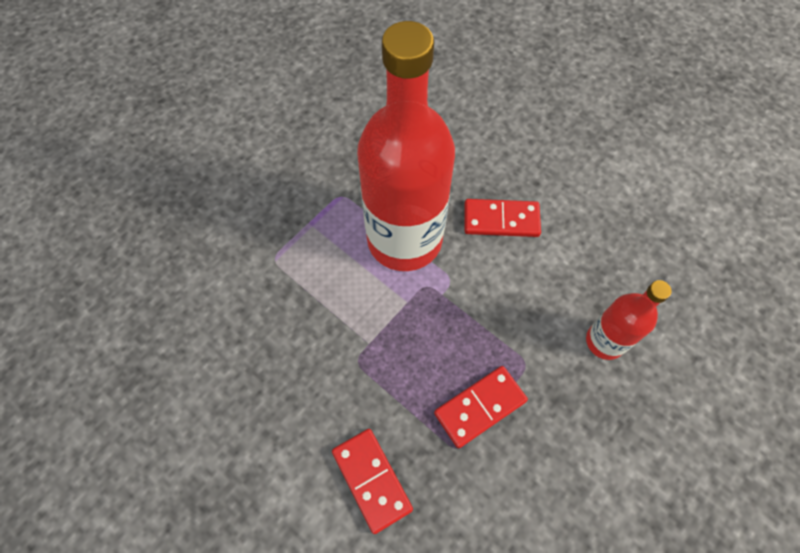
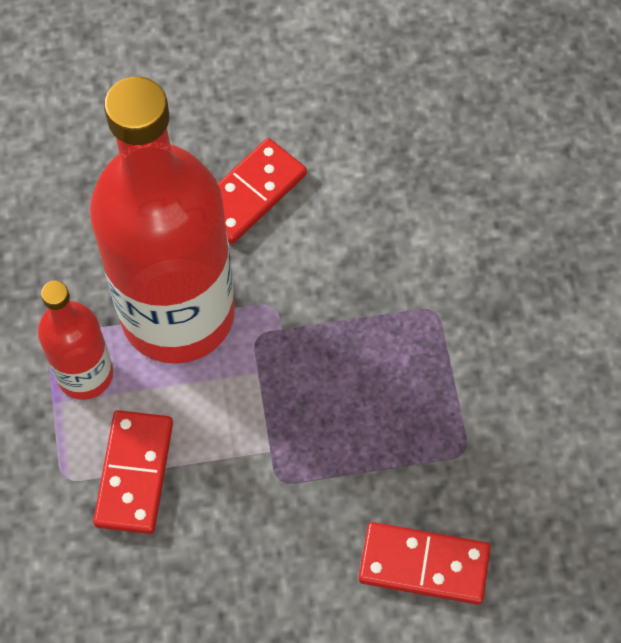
camera: 50 degrees left, 0 degrees up
red domino [434,366,528,448] -> red domino moved to [93,410,173,534]
red bottle [586,280,672,360] -> red bottle moved to [38,281,113,400]

